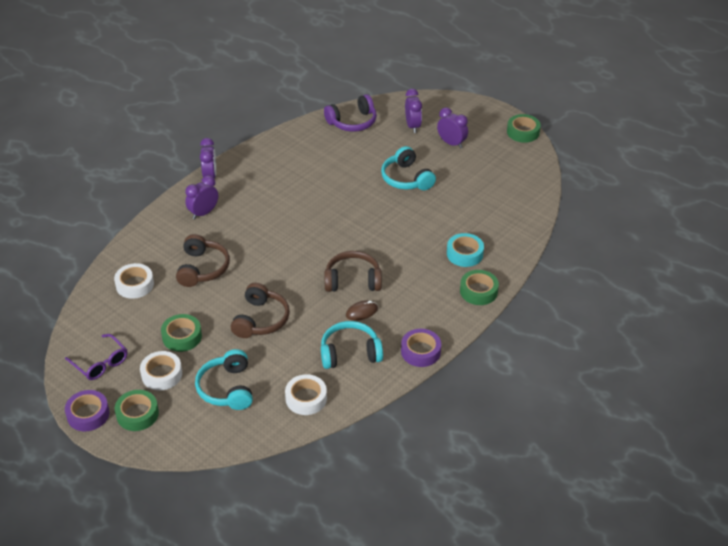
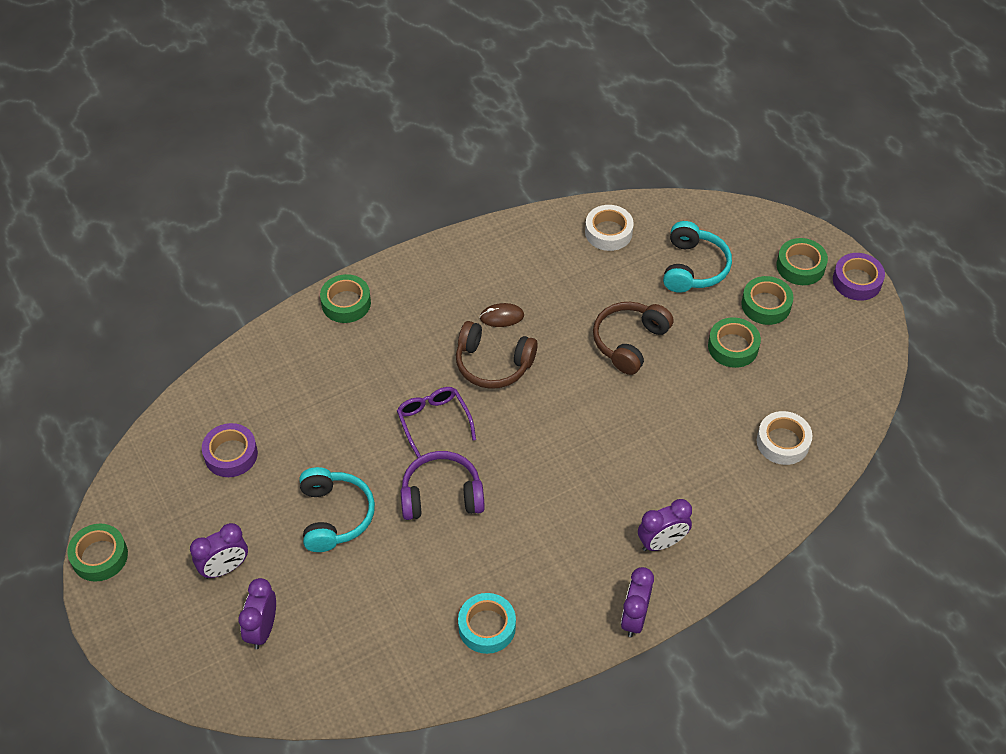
camera: 160 degrees left, 10 degrees up
purple glasses [65,334,128,380] -> purple glasses moved to [397,387,476,458]
white tape [140,351,182,391] -> green tape [741,276,793,325]
brown headphones [176,234,230,287] -> none
turquoise headphones [321,321,383,369] -> none
purple headphones [324,94,377,132] -> purple headphones moved to [401,451,485,520]
purple tape [401,329,441,367] -> purple tape moved to [202,423,258,477]
purple clock [437,107,468,149] -> purple clock turned 90 degrees counterclockwise [190,523,248,579]
turquoise tape [447,233,484,267] -> turquoise tape moved to [458,593,516,654]

